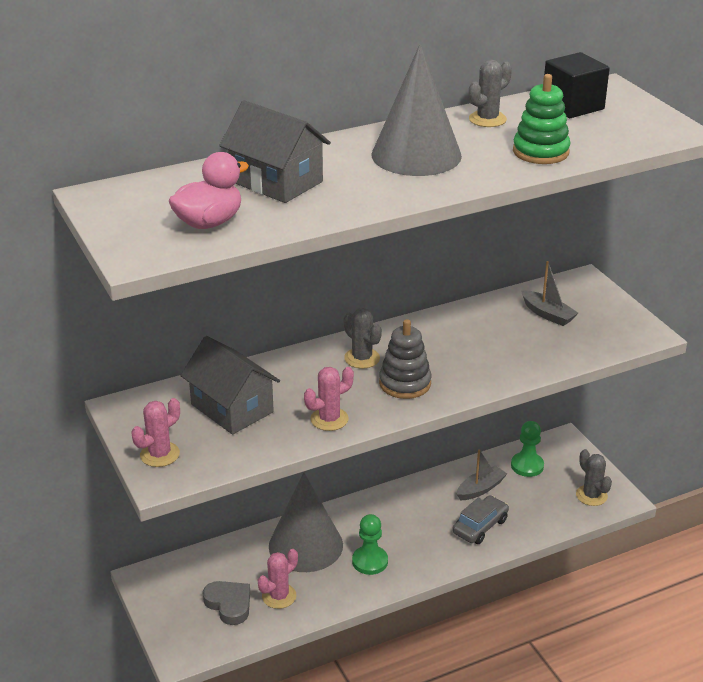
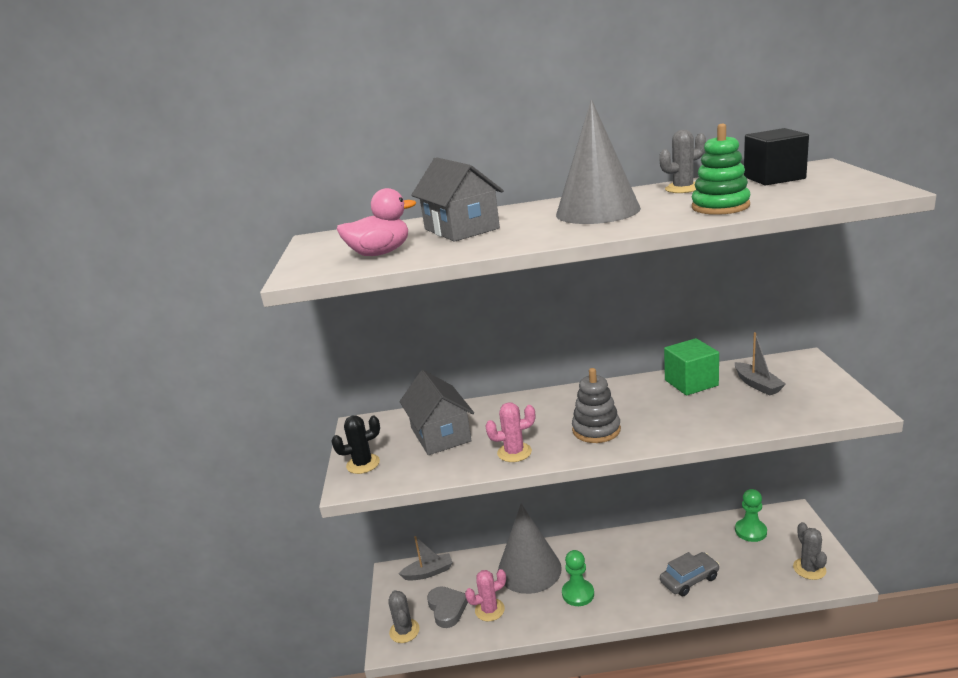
camera: 25 degrees right, 10 degrees down
pink cactus [131,398,180,467] -> black cactus [331,415,380,474]
grey cactus [344,308,382,369] -> grey cactus moved to [388,590,420,643]
grey boat [457,449,507,500] -> grey boat moved to [399,536,453,581]
none -> green cube [664,338,719,396]

